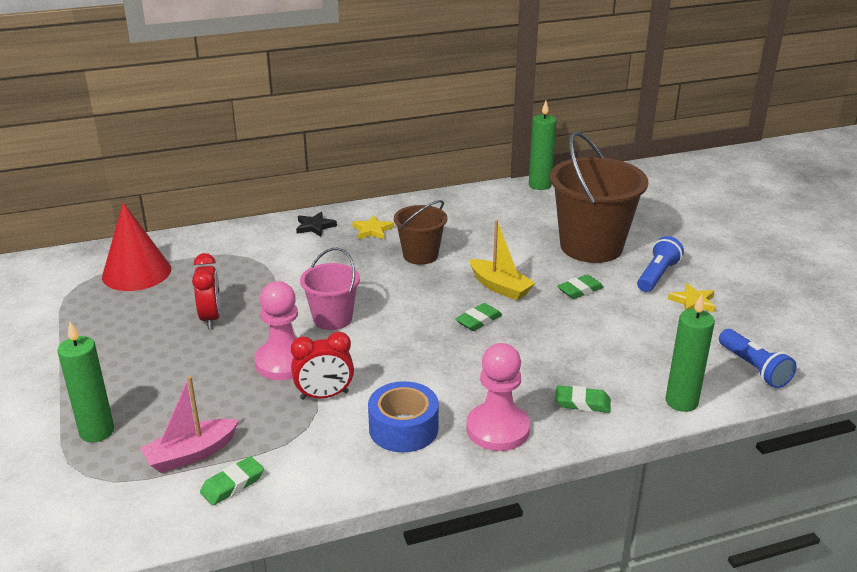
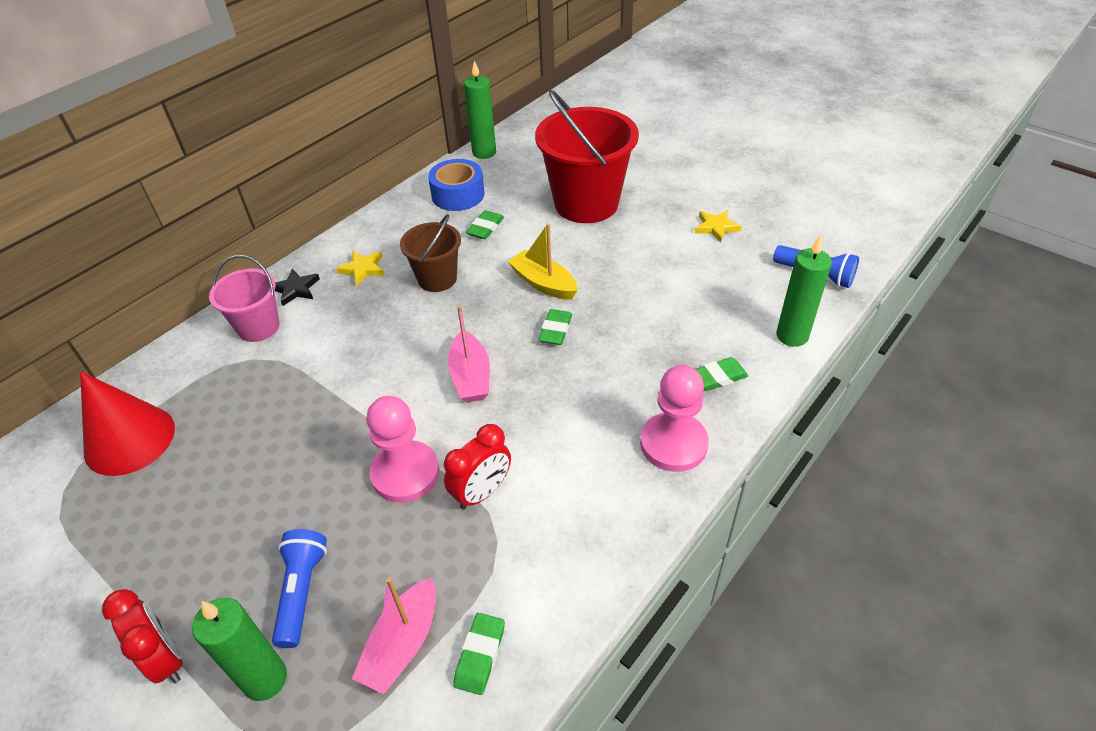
camera: 30 degrees left, 15 degrees up
red clock [192,253,221,329] -> red clock moved to [102,589,183,684]
pink bucket [300,248,360,330] -> pink bucket moved to [209,255,280,342]
blue tape [368,381,439,453] -> blue tape moved to [428,159,484,211]
yellow boat [470,220,535,301] -> yellow boat turned 150 degrees counterclockwise [507,223,578,300]
brown bucket [550,132,648,263] -> red bucket [535,90,639,223]
green eraser [557,275,604,299] -> green eraser moved to [466,210,504,239]
blue flashlight [637,236,684,292] -> blue flashlight moved to [272,529,327,648]
none -> pink boat [448,305,490,403]

